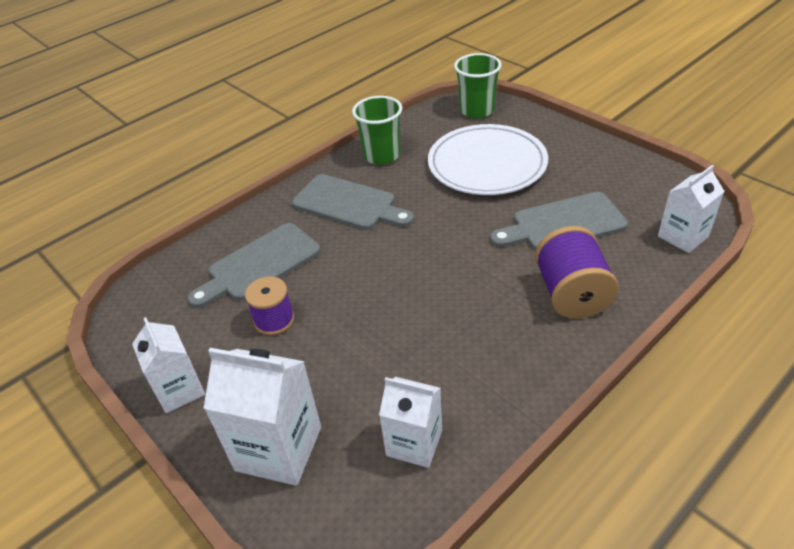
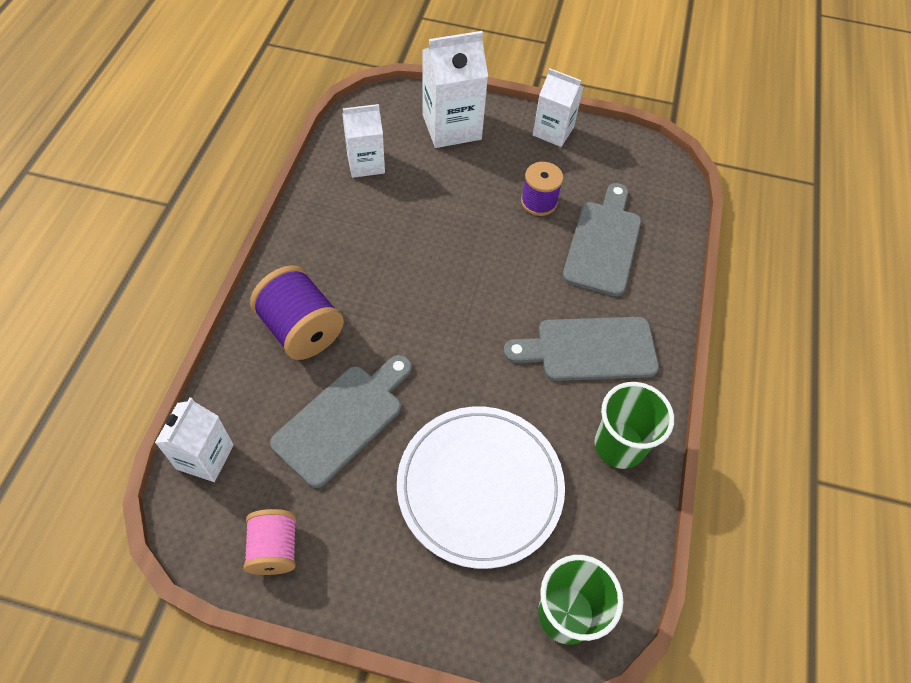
camera: 140 degrees right, 15 degrees up
none -> pink spool [243,509,297,575]

